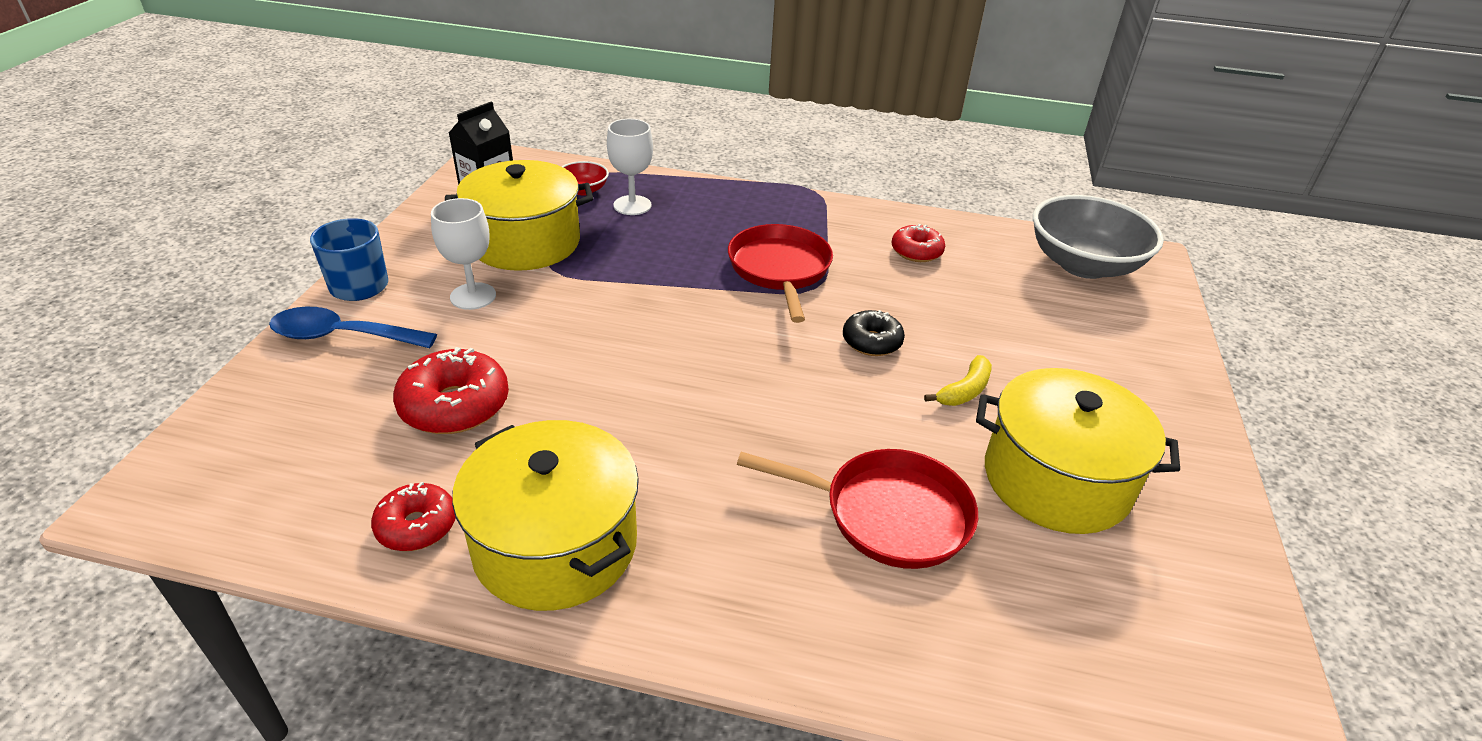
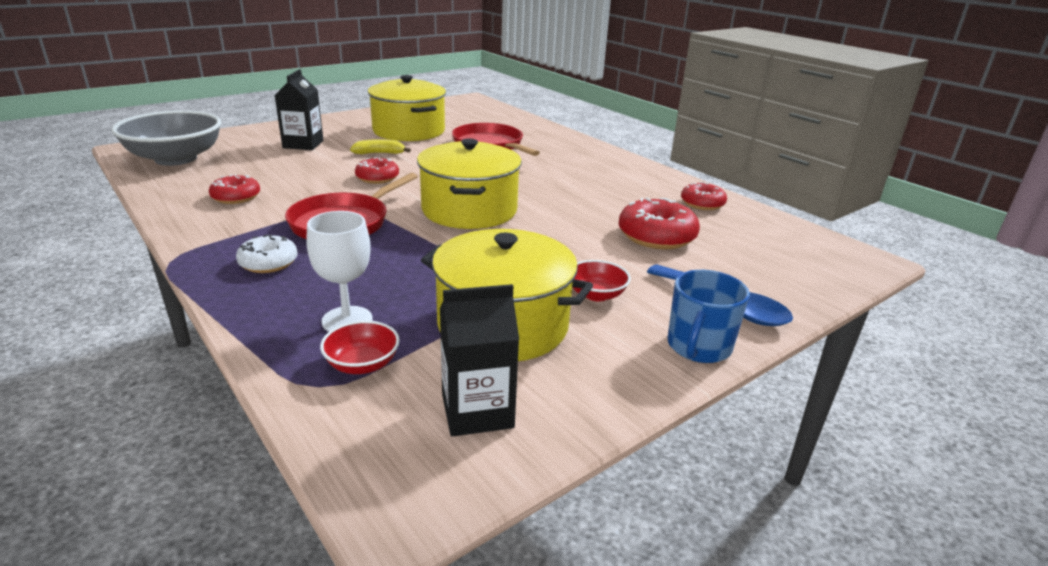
camera: 140 degrees left, 10 degrees down
white goblet [431,198,496,310] -> red bowl [572,260,631,301]
yellow pot [452,420,639,611] -> yellow pot moved to [417,138,522,229]
black donut [843,310,905,356] -> red donut [355,157,399,184]
none -> white donut [236,234,298,273]
none -> black carton [274,69,323,150]

